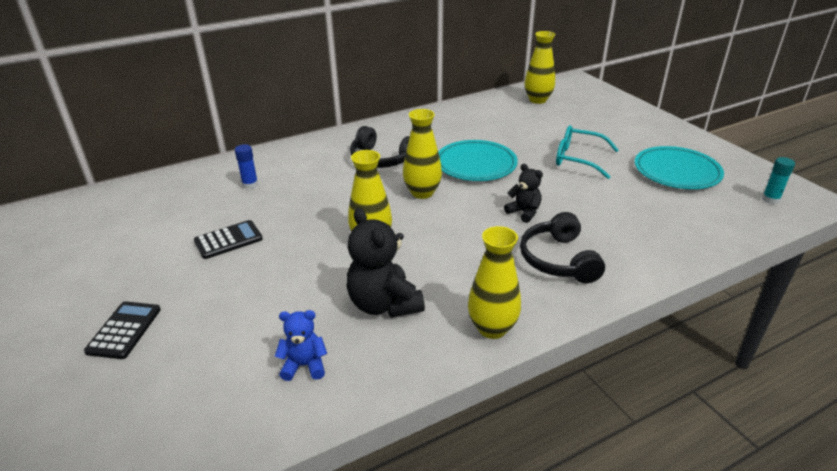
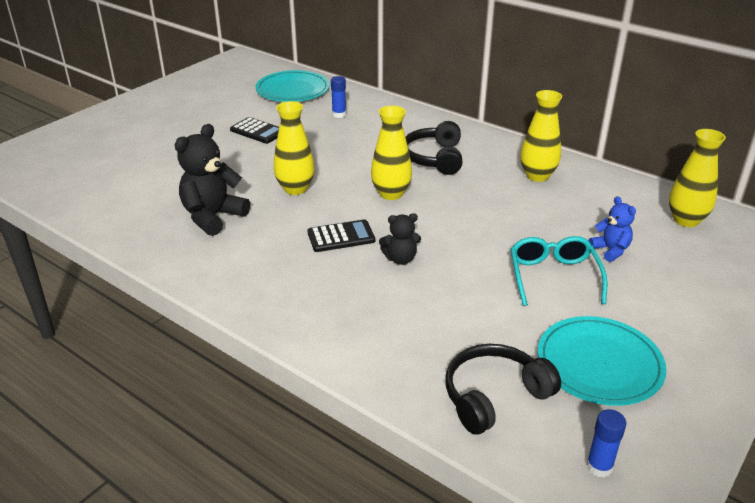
camera: 65 degrees right, 0 degrees up
black calculator [84,301,161,359] -> black calculator moved to [308,219,375,252]
blue teddy bear [275,310,327,381] -> blue teddy bear moved to [589,196,636,262]
turquoise plate [438,140,518,181] -> turquoise plate moved to [256,70,330,102]
yellow vase [468,226,521,339] -> yellow vase moved to [520,90,562,182]
black teddy bear [504,164,543,223] -> black teddy bear turned 60 degrees clockwise [379,213,421,265]
black headphones [520,212,605,283] -> black headphones moved to [445,344,561,435]
turquoise glue stick [762,157,795,204] -> blue glue stick [586,409,626,477]

